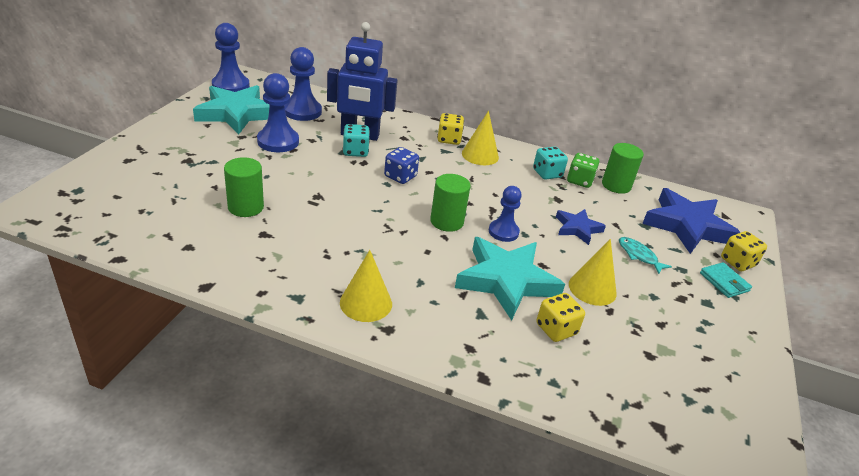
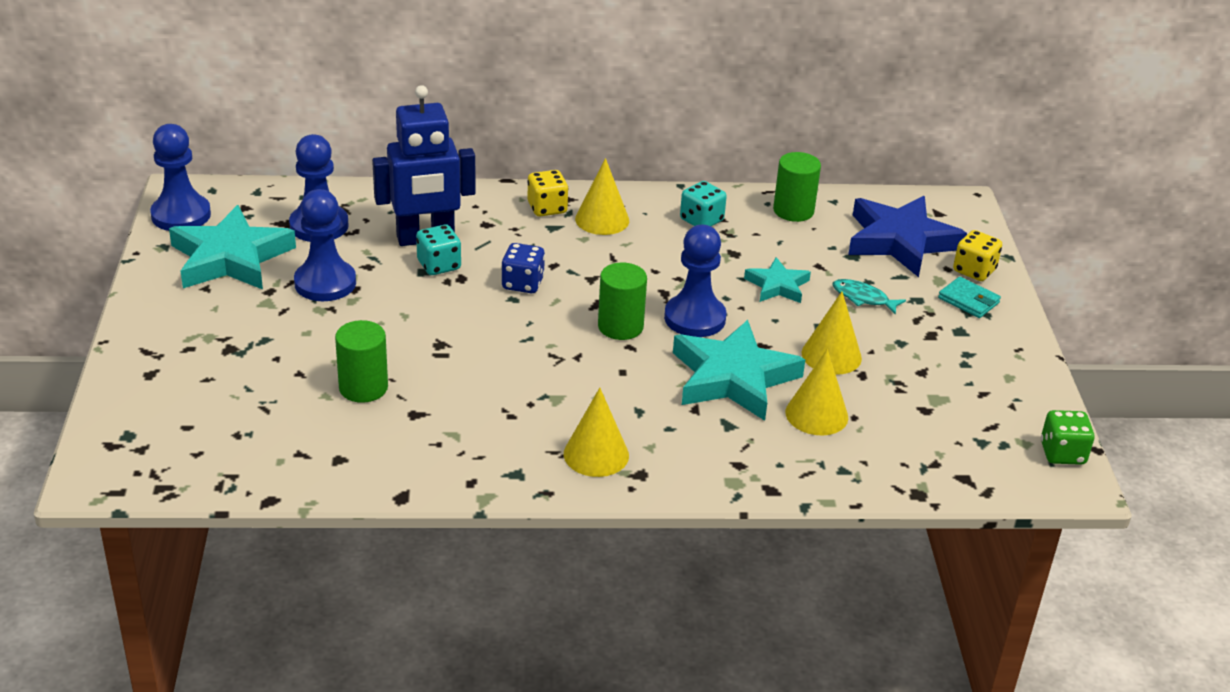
camera: 20 degrees left, 0 degrees up
blue pawn [489,186,522,242] -> blue pawn [664,225,727,337], size x1.51
yellow dice [536,293,585,342] -> yellow cone [785,349,848,436]
blue star [556,209,606,245] -> turquoise star [744,257,811,303]
green dice [567,153,599,188] -> green dice moved to [1041,410,1095,465]

